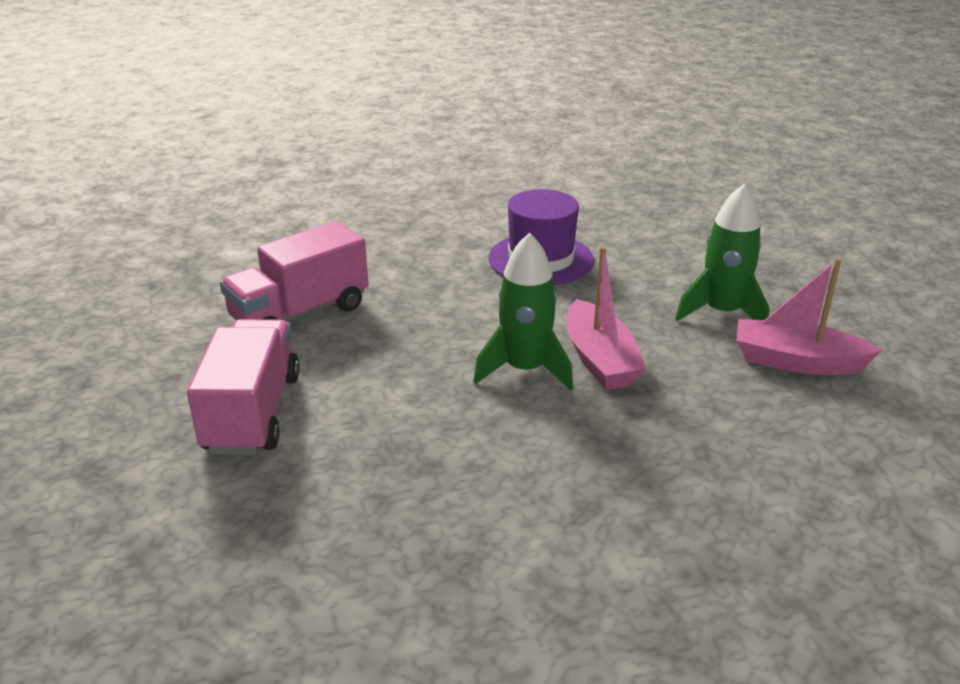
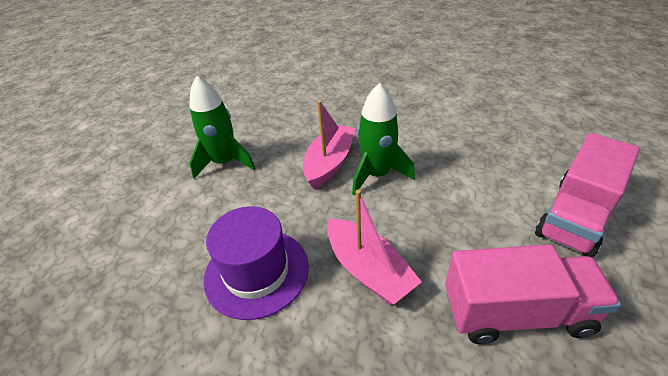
camera: 140 degrees left, 10 degrees up
pink boat [736,258,882,375] -> pink boat moved to [327,190,422,305]

